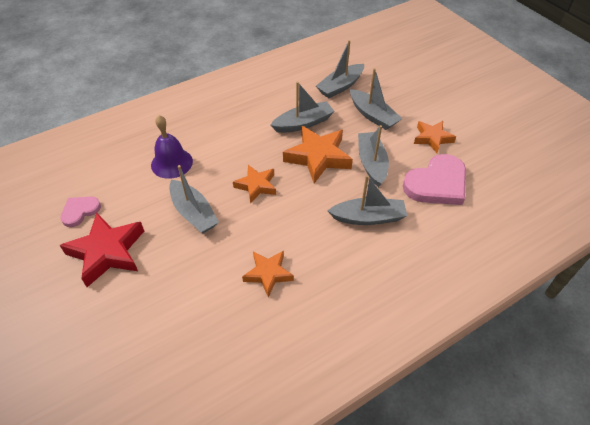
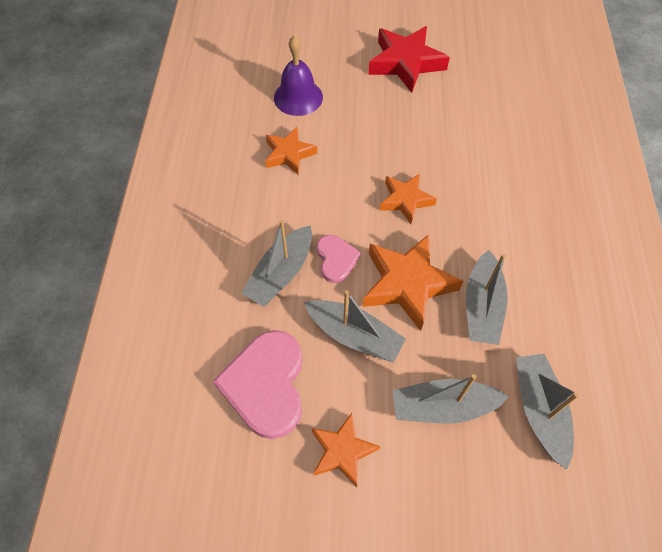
camera: 125 degrees right, 10 degrees up
pink heart [60,197,101,227] -> pink heart moved to [317,235,361,283]
purple bell [151,115,193,179] -> purple bell moved to [274,35,323,116]
grey boat [169,165,219,234] -> none

